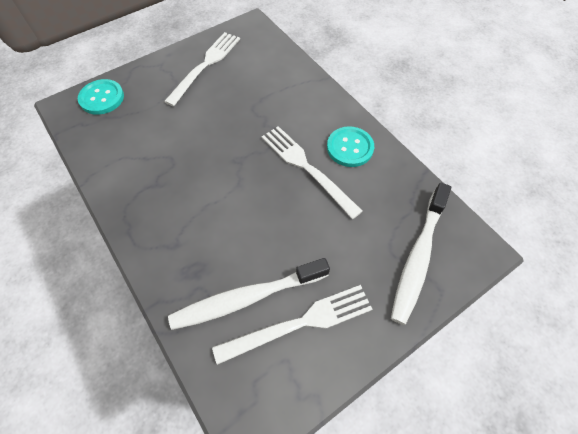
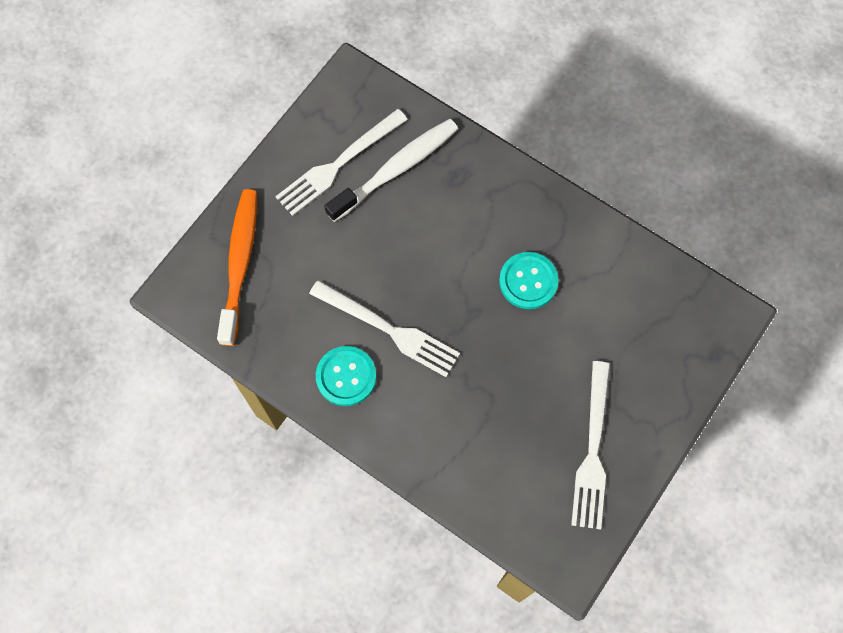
camera: 160 degrees right, 10 degrees up
turquoise button [78,79,124,115] -> turquoise button moved to [499,252,559,309]
white toothbrush [391,183,451,325] -> orange toothbrush [217,189,257,346]

